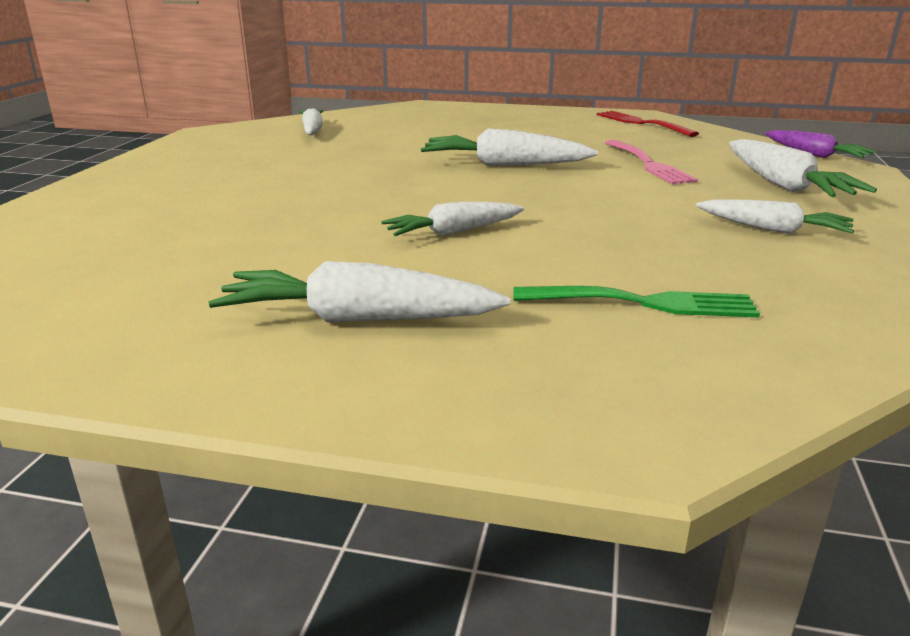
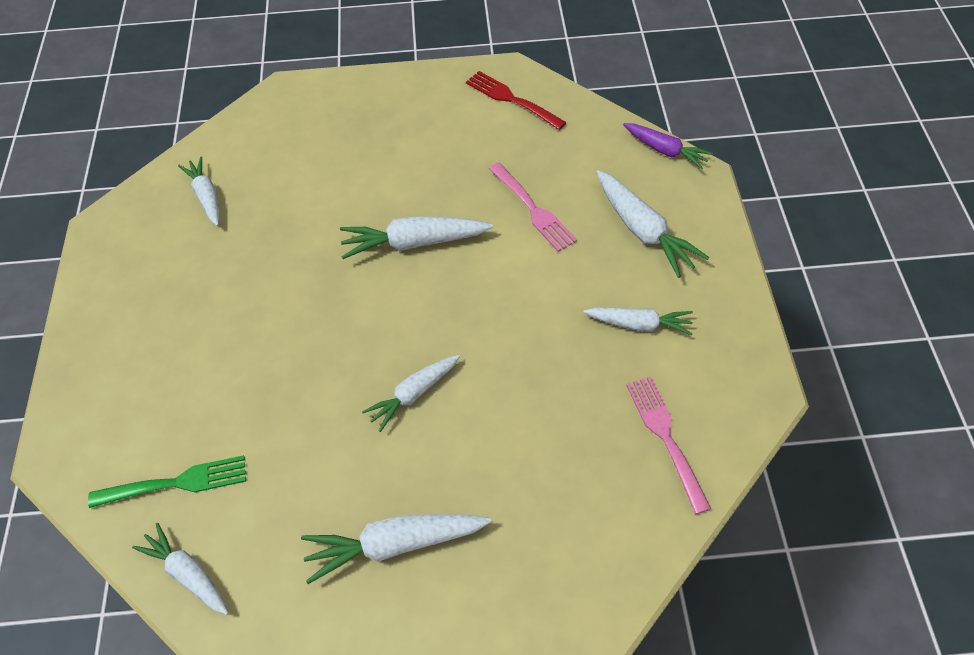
camera: 15 degrees left, 30 degrees up
green fork [513,286,760,317] -> green fork moved to [88,455,246,508]
none -> white carrot [132,523,229,615]
none -> pink fork [626,376,711,514]

